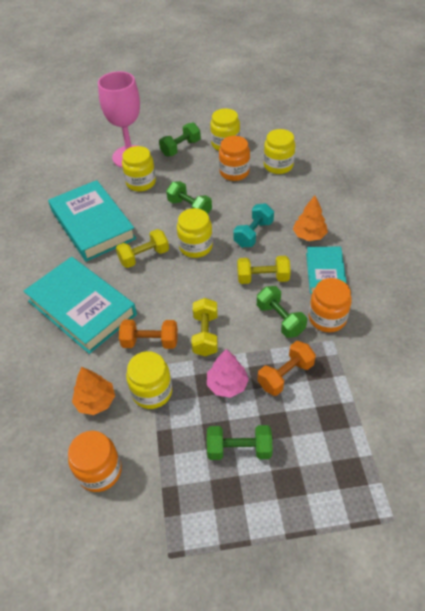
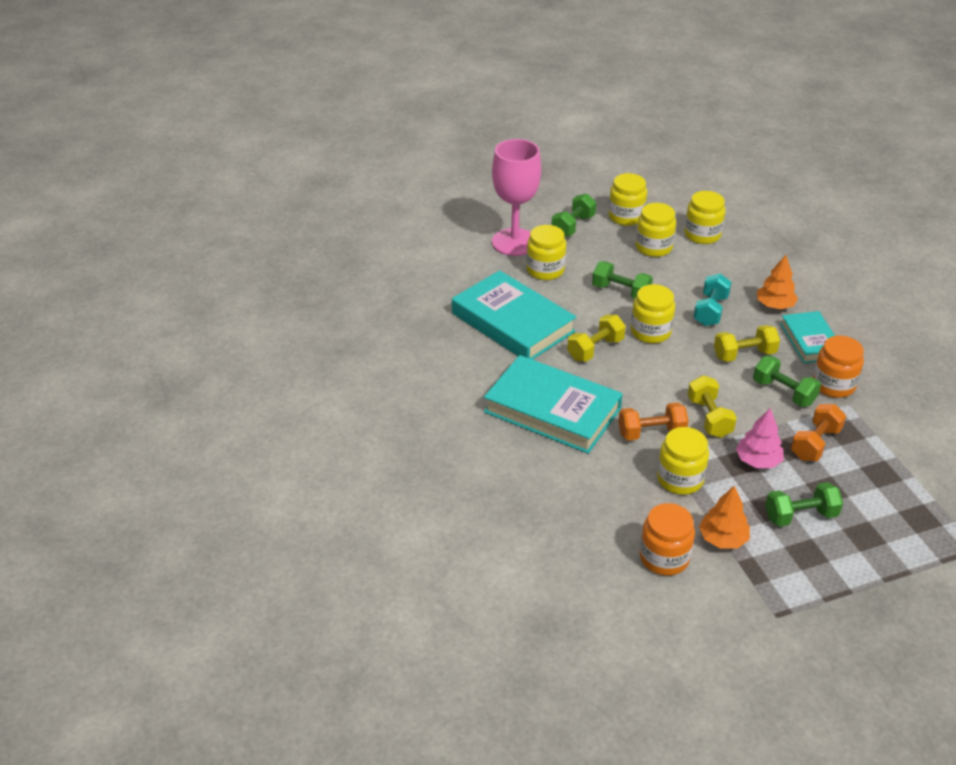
camera: 15 degrees left, 10 degrees down
orange tree [72,367,115,415] -> orange tree moved to [699,486,750,548]
orange jar [219,136,250,181] -> yellow jar [636,203,676,257]

